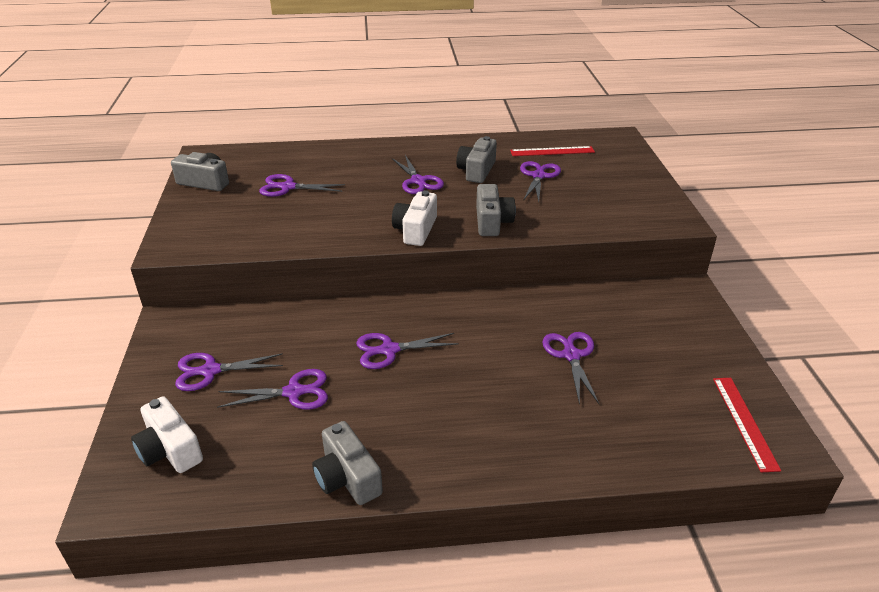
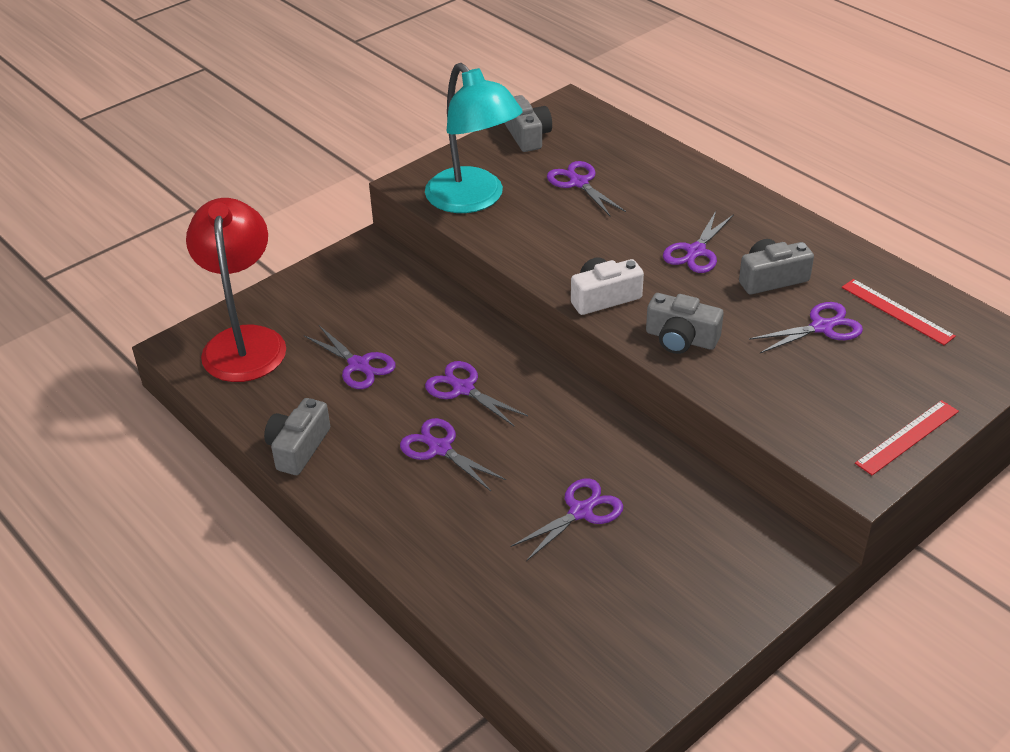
camera: 55 degrees right, 5 degrees up
white camera [131,396,203,473] -> red lamp [186,198,286,382]
purple scissors [175,353,283,391] -> purple scissors moved to [400,418,506,491]
grey camera [476,184,516,236] -> grey camera turned 60 degrees clockwise [646,293,724,354]
red ruler [713,378,781,472] -> red ruler moved to [855,400,959,475]
none -> turquoise lamp [425,63,523,213]

